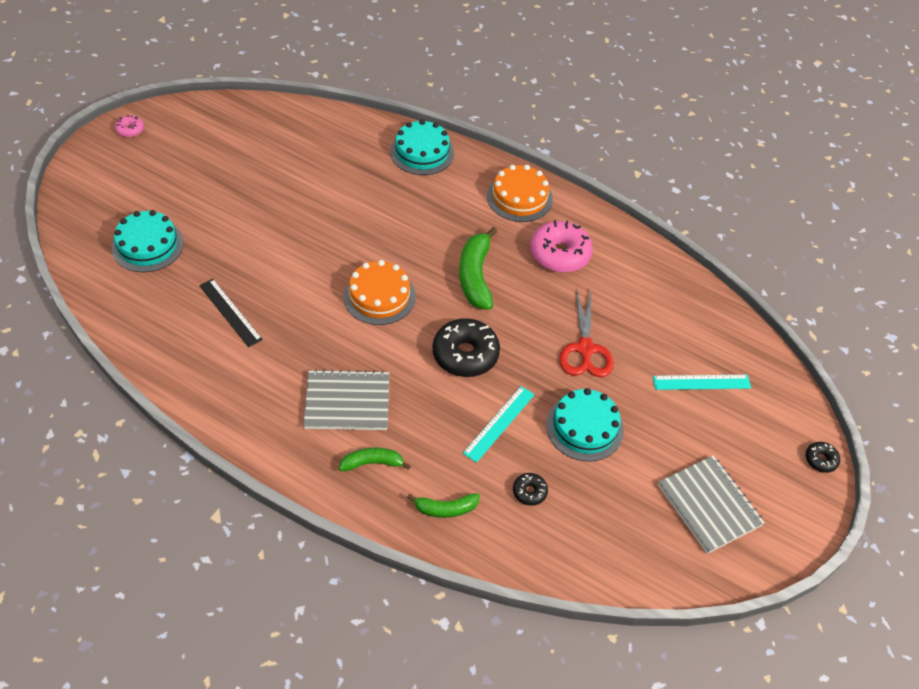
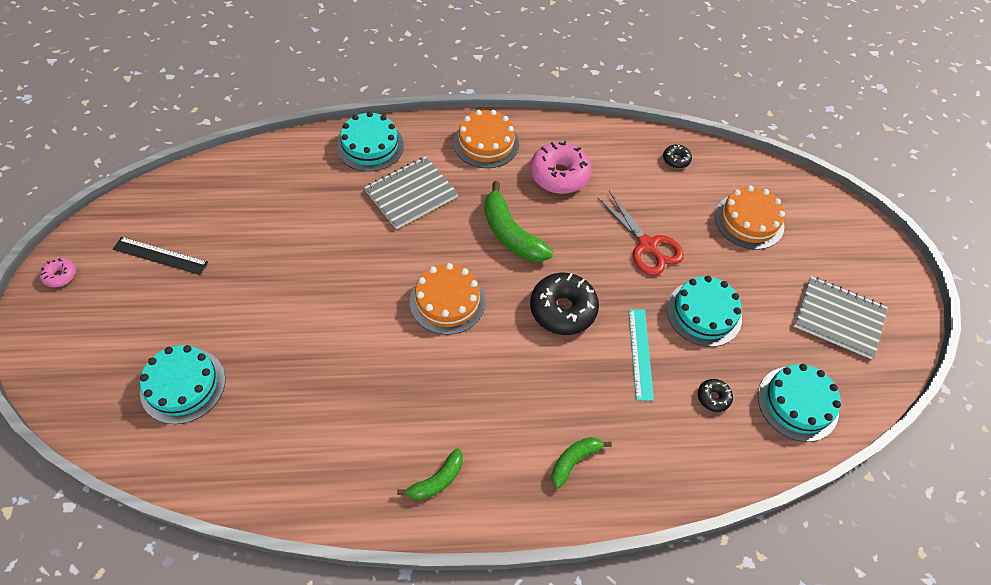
camera: 35 degrees left, 5 degrees up
black ruler [199,279,263,347] -> black ruler moved to [113,237,208,275]
grey notebook [303,369,390,430] -> grey notebook moved to [364,157,458,229]
green banana [407,493,480,518] -> green banana moved to [397,448,463,500]
turquoise ruler [653,375,751,390] -> orange cake [715,186,785,250]
black donut [806,442,840,473] -> black donut moved to [663,144,692,168]
none -> turquoise cake [758,364,841,442]

